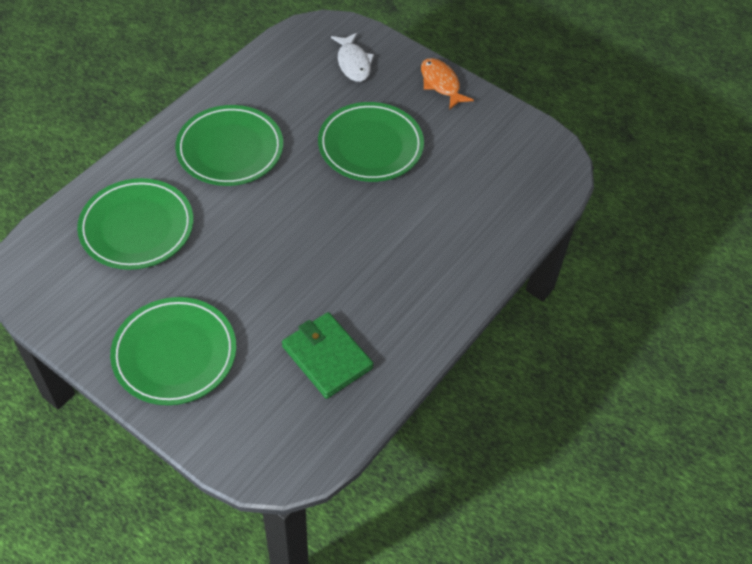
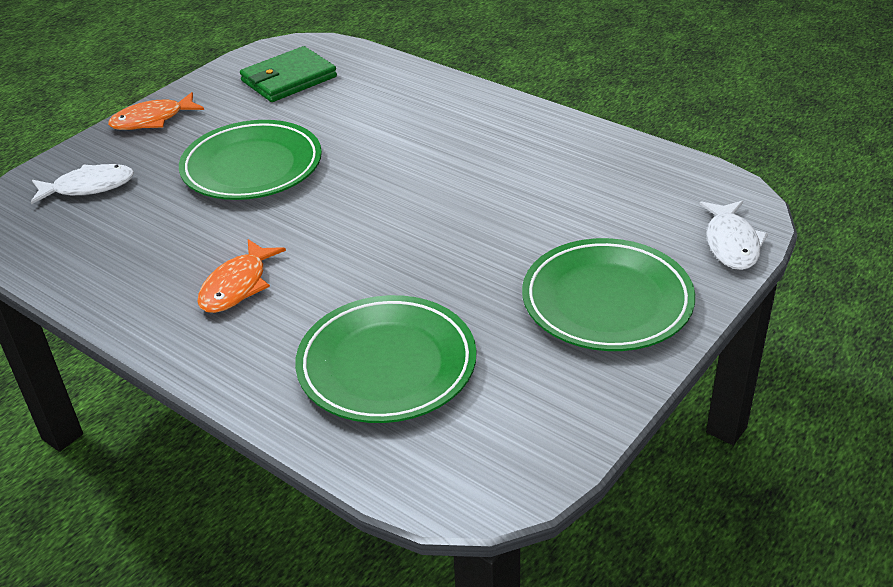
camera: 85 degrees left, 15 degrees down
green plate [175,105,283,186] -> orange fish [197,239,286,313]
green wallet [282,312,374,399] -> green wallet moved to [240,46,337,102]
none -> white fish [700,201,768,270]

